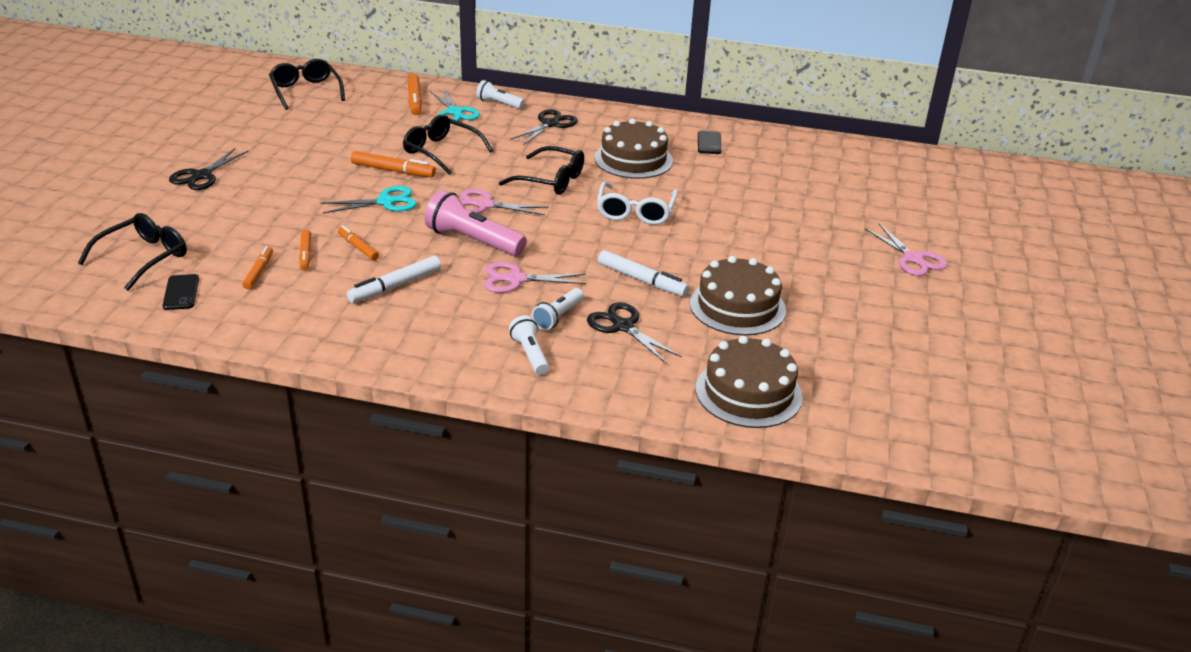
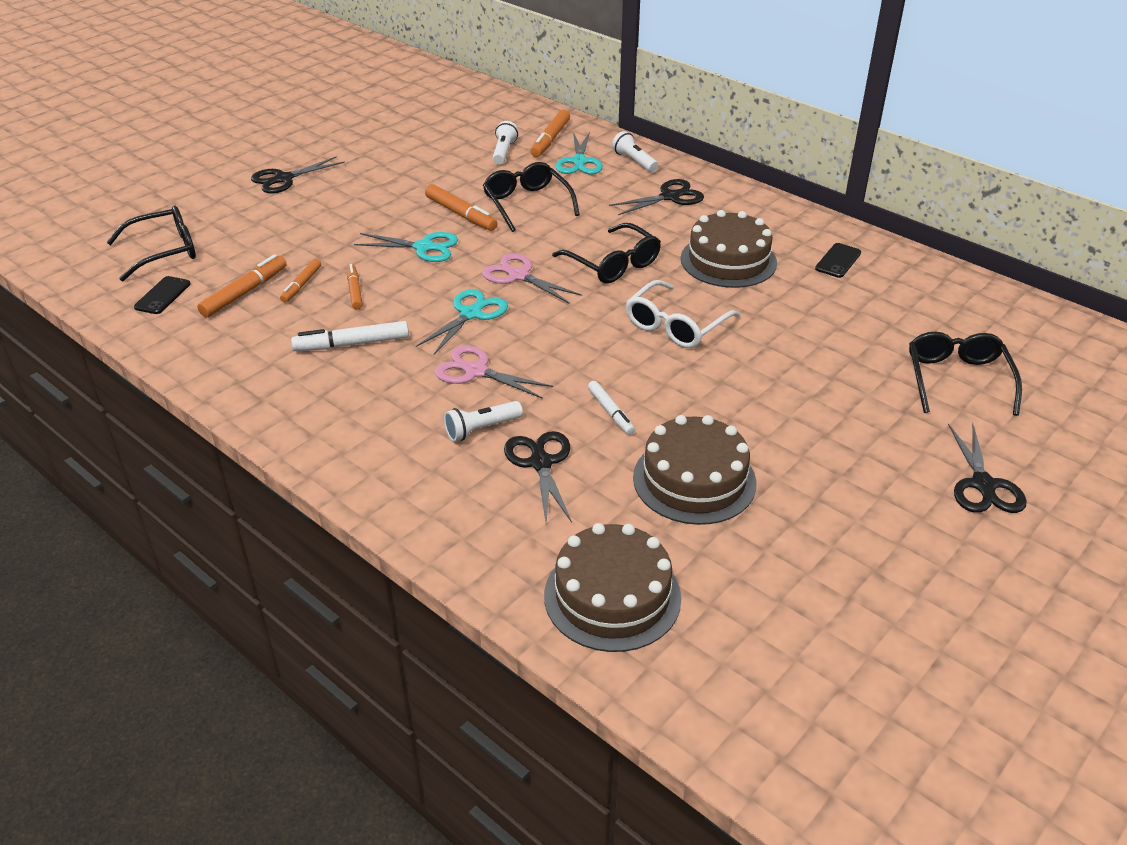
camera: 30 degrees right, 5 degrees up
orange marker [242,246,273,289] -> orange marker [197,254,287,318], size x1.53
black glasses [269,59,345,110] -> black glasses moved to [909,332,1022,416]
pink flashlight [424,190,527,256] -> turquoise scissors [416,289,508,355]
white flashlight [509,315,549,375] -> white flashlight moved to [493,121,518,165]
white marker [598,250,689,296] -> white marker [588,381,635,435], size x0.65
pink scissors [865,224,948,276] -> black scissors [948,423,1027,513]

